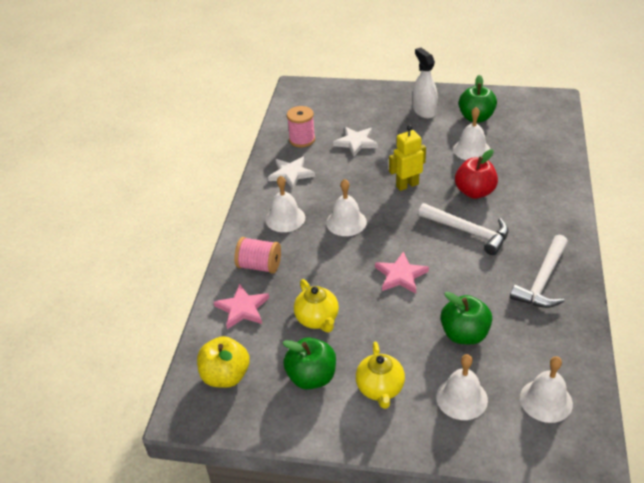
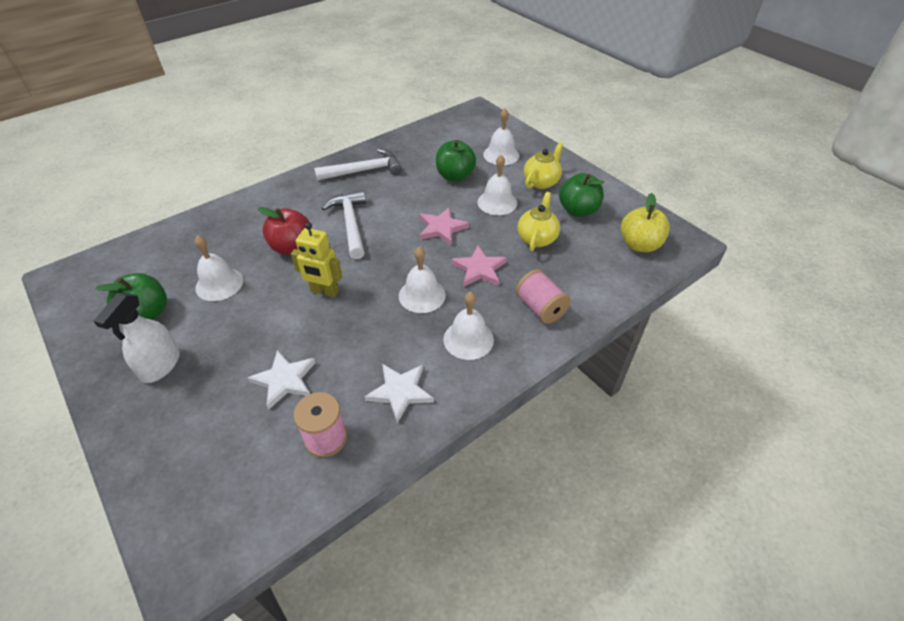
camera: 140 degrees left, 5 degrees up
pink star [214,284,269,329] -> pink star moved to [451,245,507,286]
white bell [520,356,573,423] -> white bell moved to [478,155,517,215]

